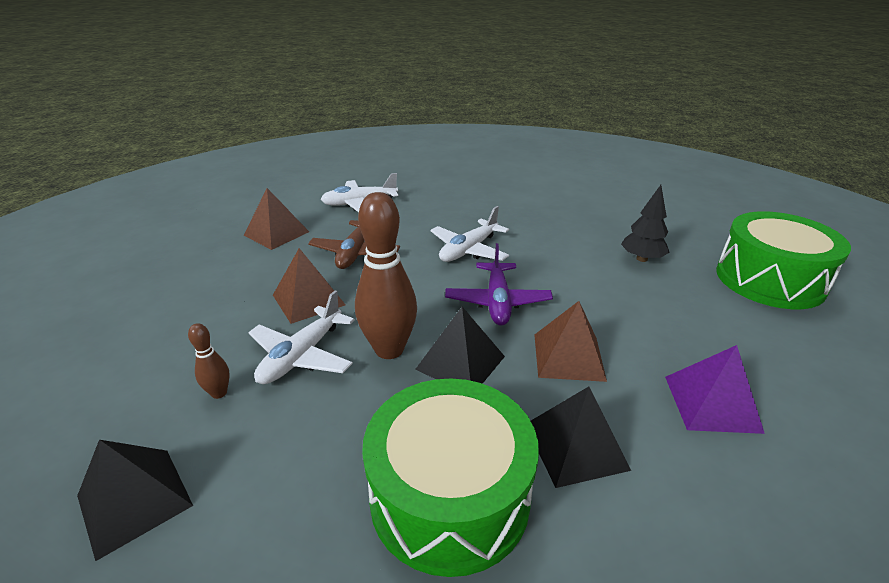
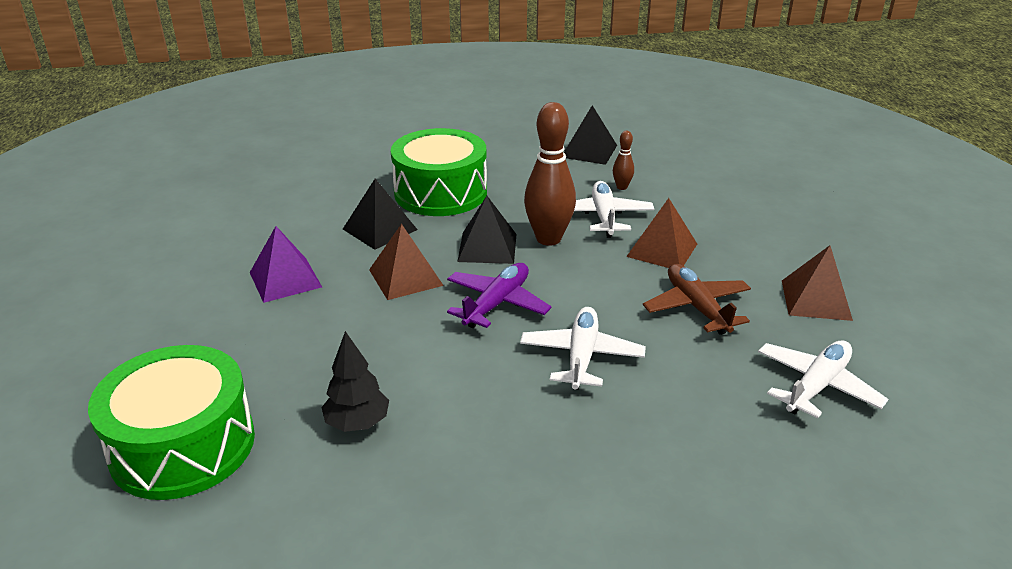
camera: 150 degrees right, 0 degrees up
purple plane [445,243,553,326] -> purple plane turned 60 degrees clockwise [447,263,552,328]

